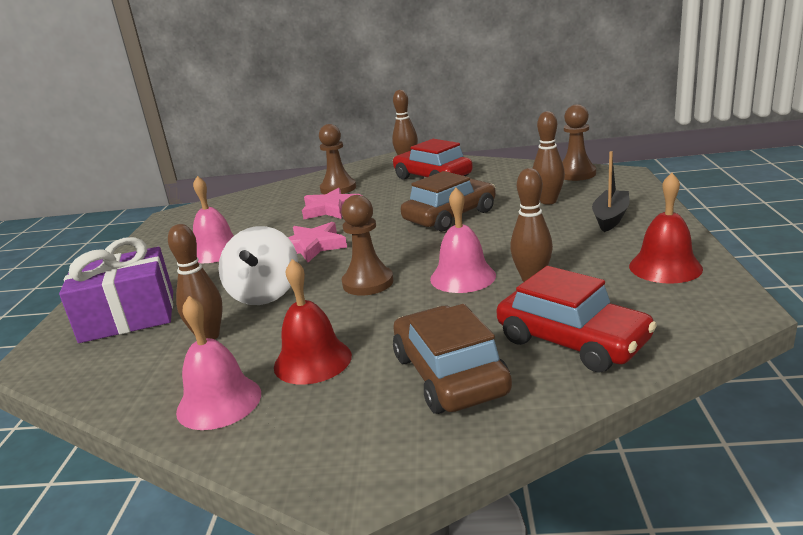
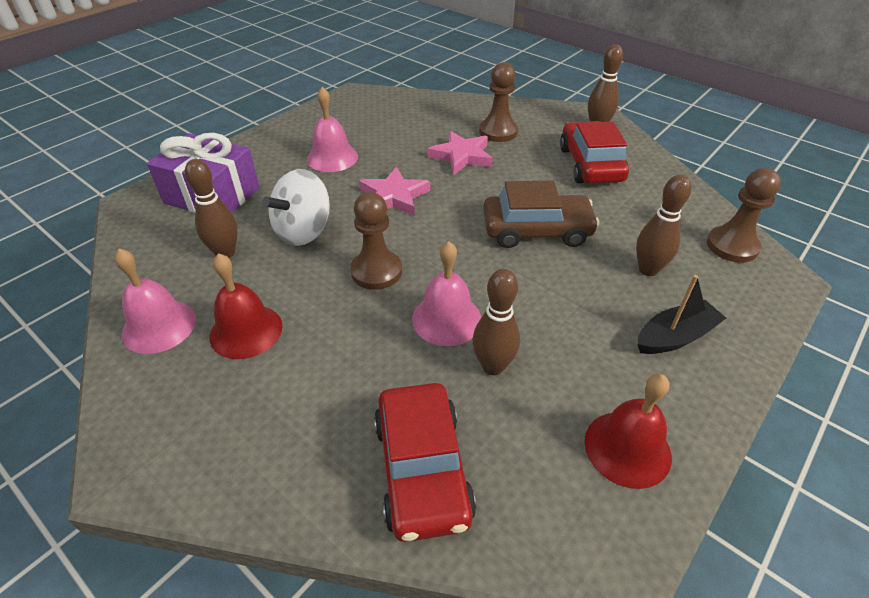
camera: 35 degrees right, 20 degrees up
brown car [393,304,512,414] -> none

